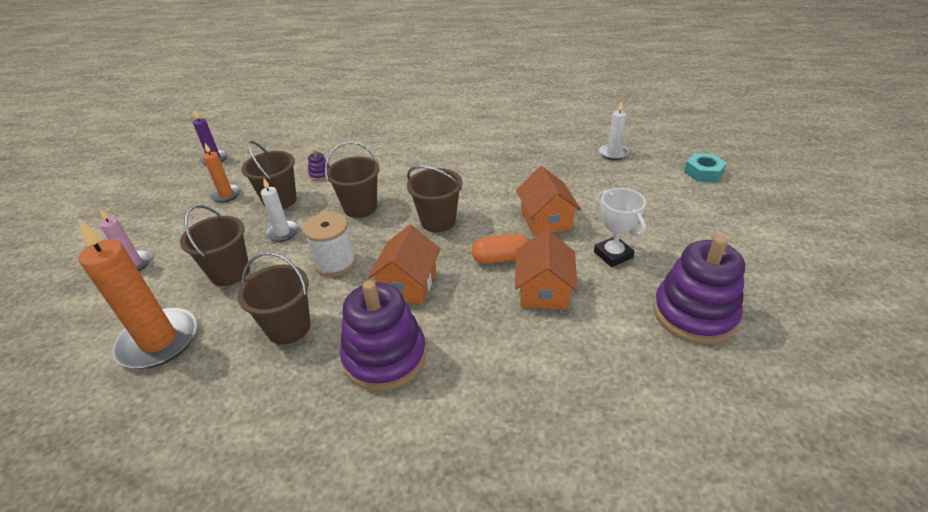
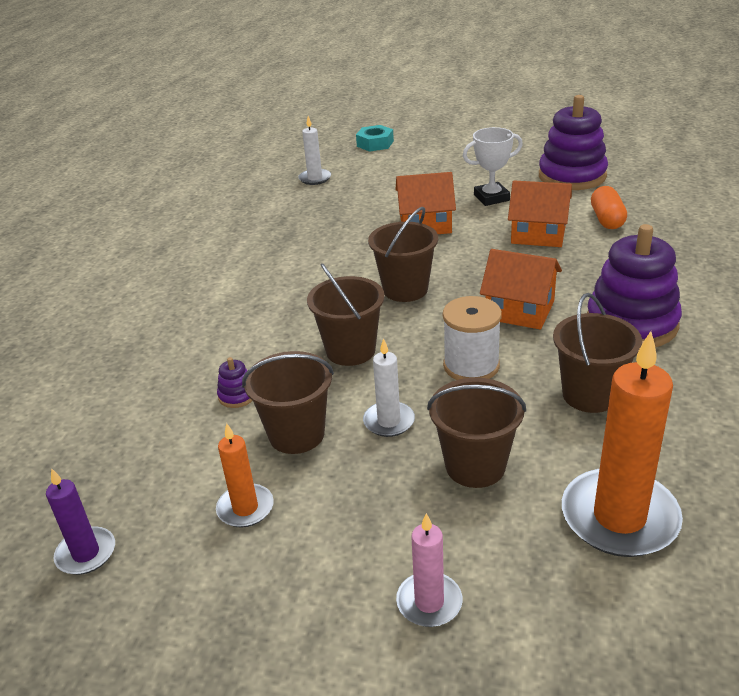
camera: 80 degrees left, 5 degrees down
orange capsule [472,233,529,264] -> orange capsule moved to [591,186,627,229]

